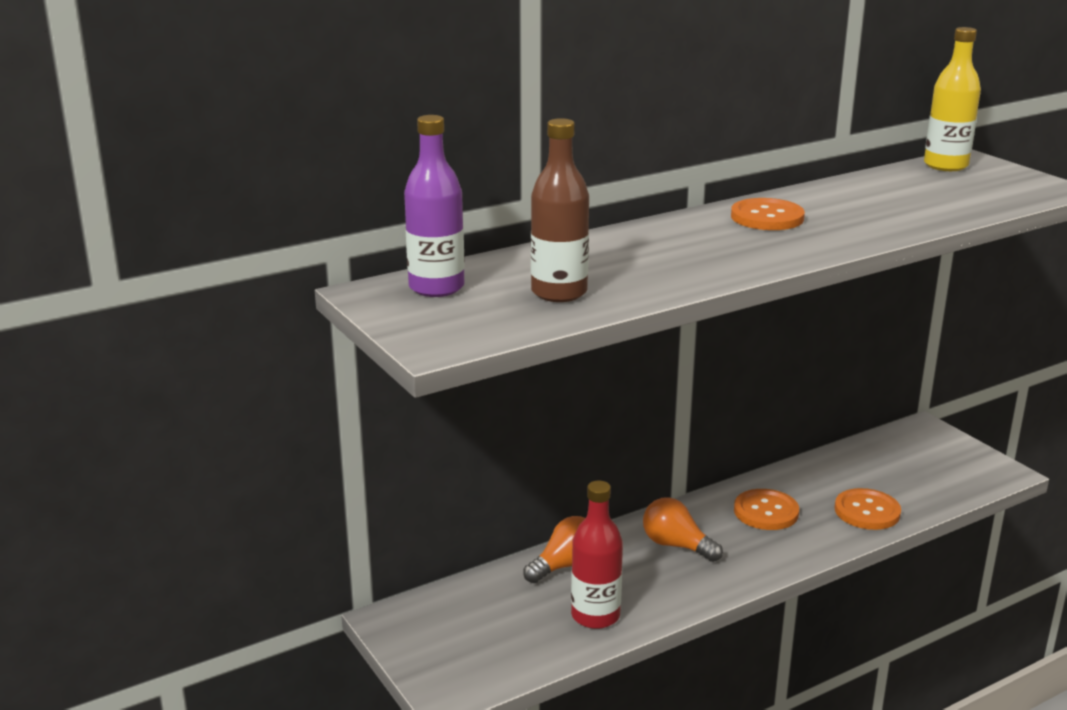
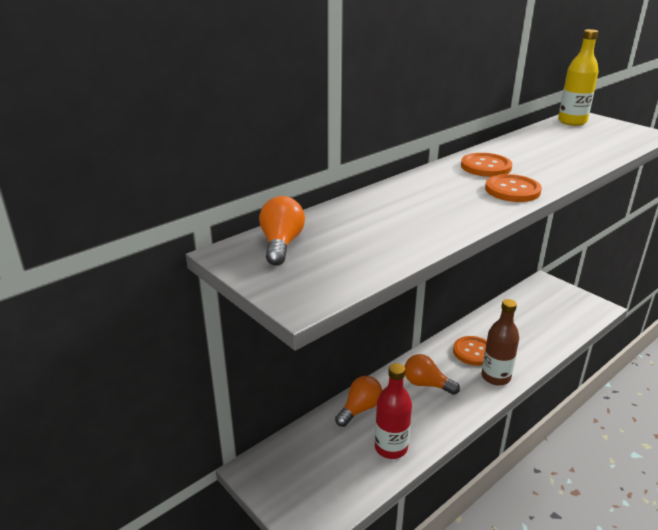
camera: 10 degrees left, 5 degrees up
purple bottle [404,115,465,297] -> orange light bulb [259,196,305,266]
brown bottle [531,118,589,302] -> brown bottle moved to [481,299,519,386]
orange button [834,488,901,530] -> orange button moved to [485,174,542,202]

